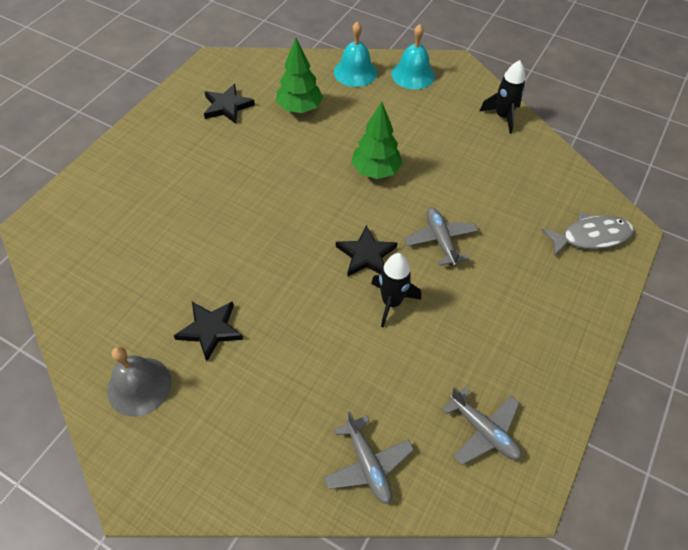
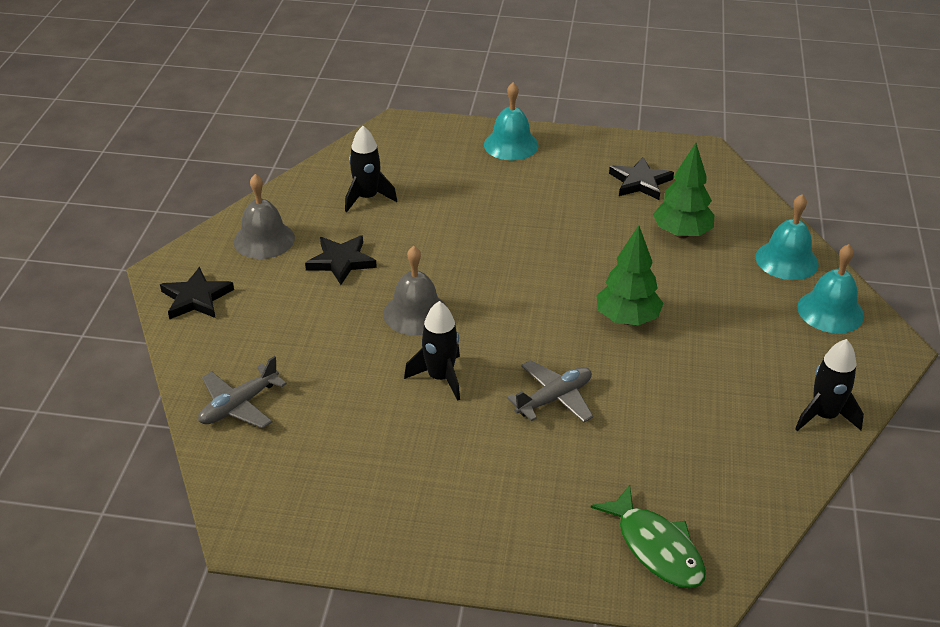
camera: 70 degrees right, 15 degrees down
black star [336,225,397,277] -> black star moved to [160,267,234,319]
grey plane [442,387,522,465] -> none
grey fish [541,213,634,256] -> green fish [591,485,706,588]
none -> black rocket [345,126,397,212]
none -> grey bell [383,246,446,335]
none -> turquoise bell [484,82,539,160]

